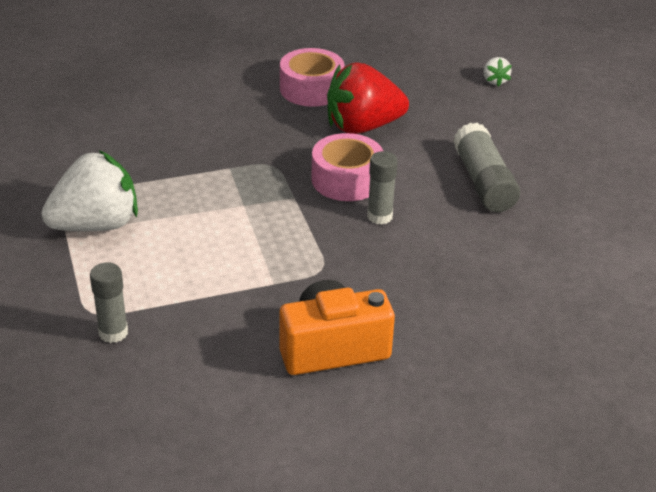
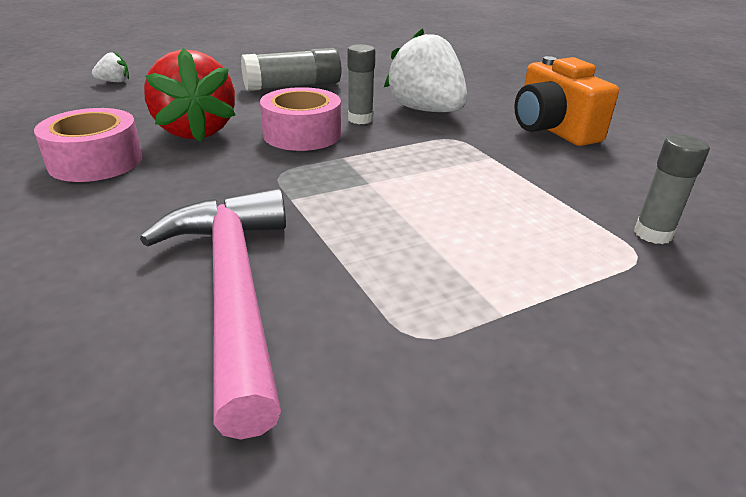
camera: 100 degrees left, 5 degrees down
white strawberry [41,150,138,231] -> white strawberry moved to [384,28,468,112]
none -> pink hammer [140,189,286,440]

